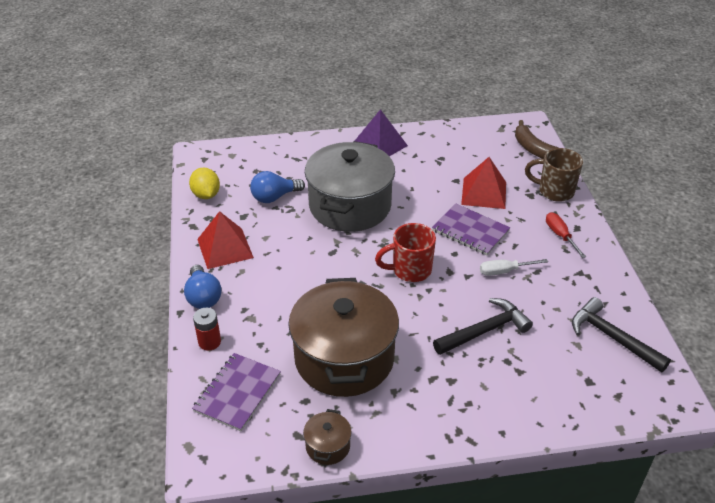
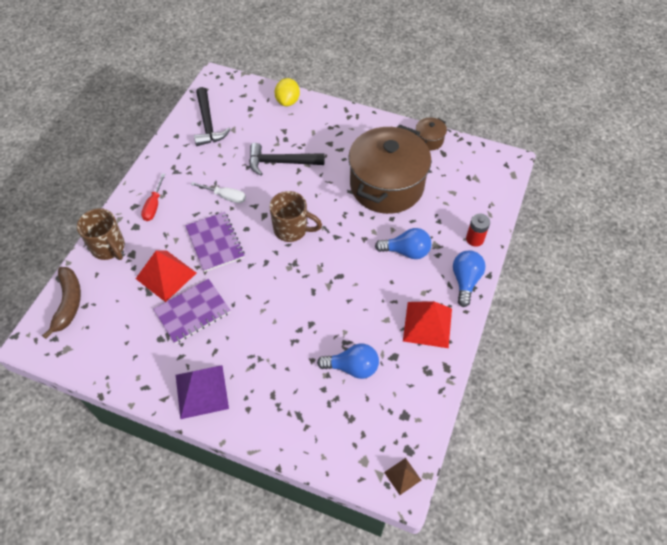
camera: 150 degrees left, 15 degrees up
yellow lemon [189,167,220,199] -> yellow lemon moved to [275,78,300,106]
purple notebook [192,353,281,431] -> purple notebook moved to [153,279,231,344]
grey pot [305,141,395,232] -> none
red mug [375,223,436,282] -> brown mug [269,191,322,242]
none -> blue light bulb [375,228,431,259]
none -> brown pyramid [384,458,421,495]

